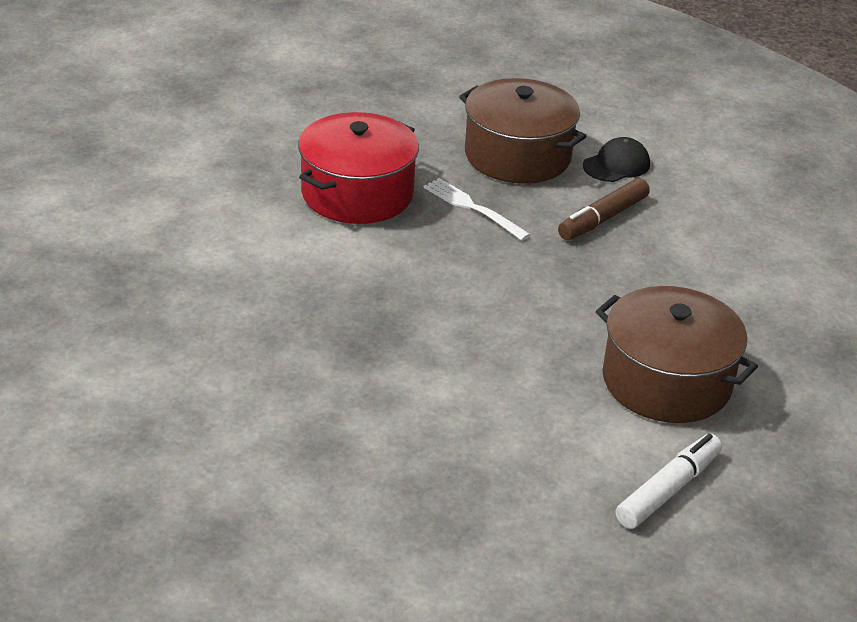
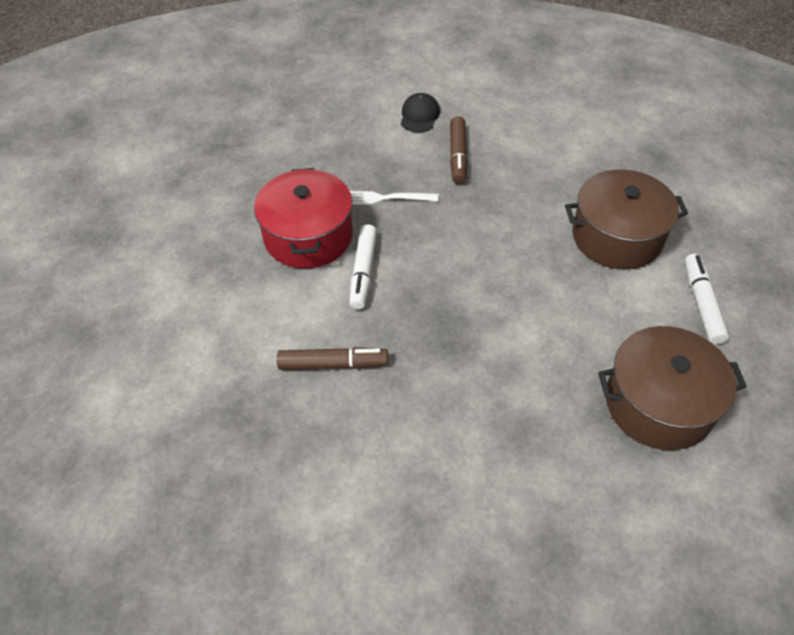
camera: 40 degrees left, 15 degrees up
brown pot [459,78,586,184] -> brown pot moved to [598,326,747,450]
none -> brown marker [277,347,388,370]
none -> white marker [350,224,377,309]

